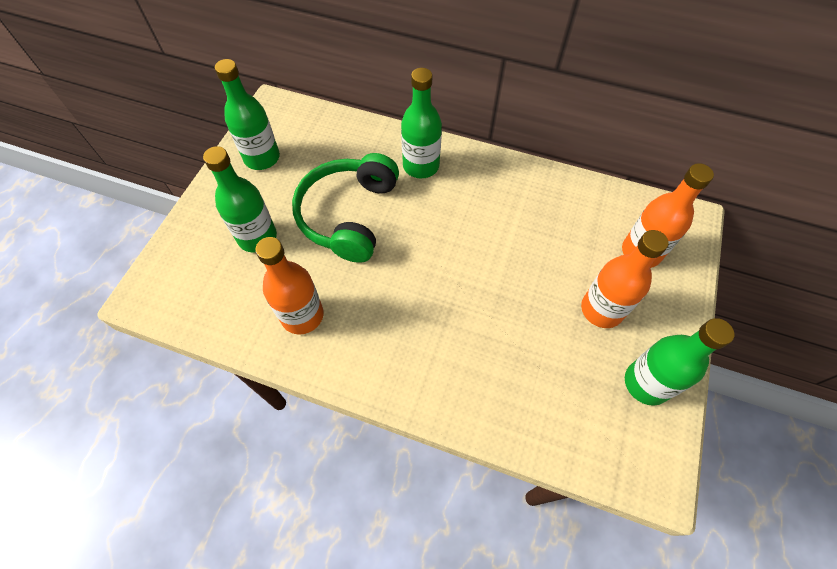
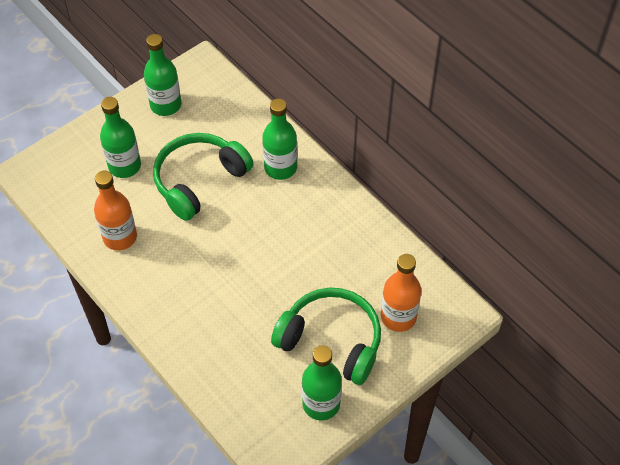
camera: 30 degrees right, 5 degrees down
orange bottle [581,230,669,328] -> green headphones [271,288,381,385]

